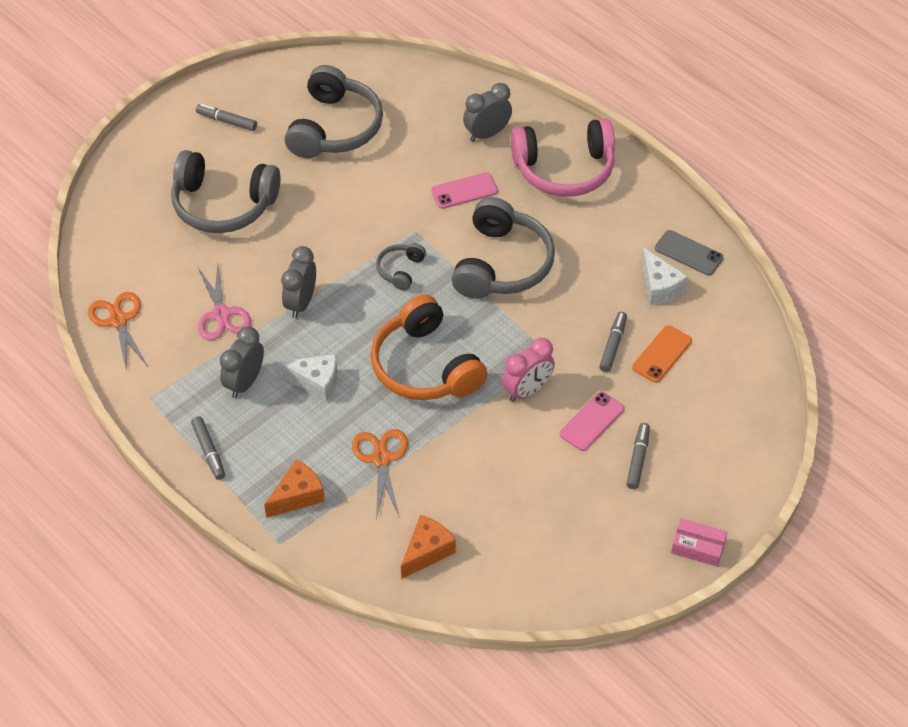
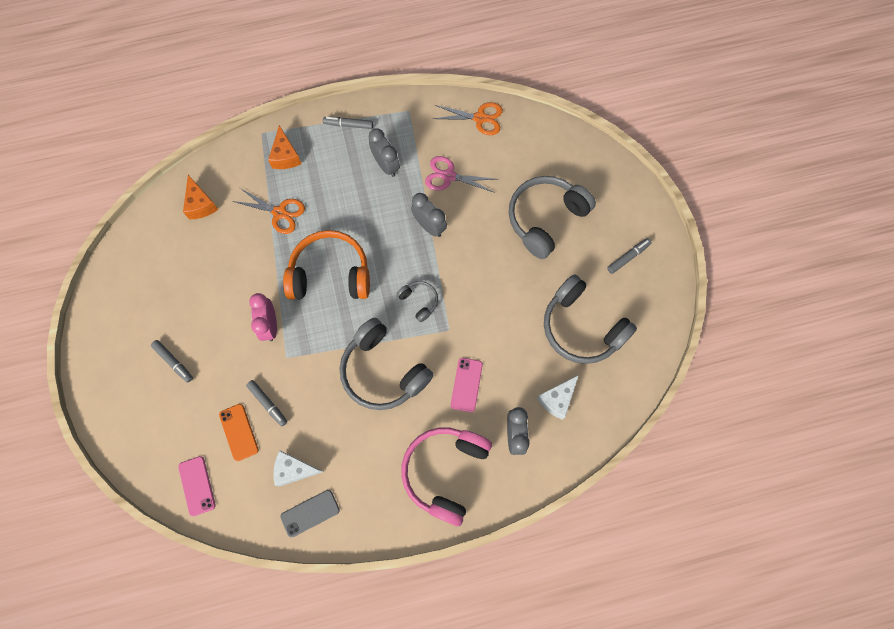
camera: 120 degrees right, 20 degrees up
white cheese [278,354,337,402] -> white cheese moved to [537,375,579,420]
pink phone [560,392,624,451] -> pink phone moved to [178,456,215,516]
pink box [671,518,727,567] -> none

